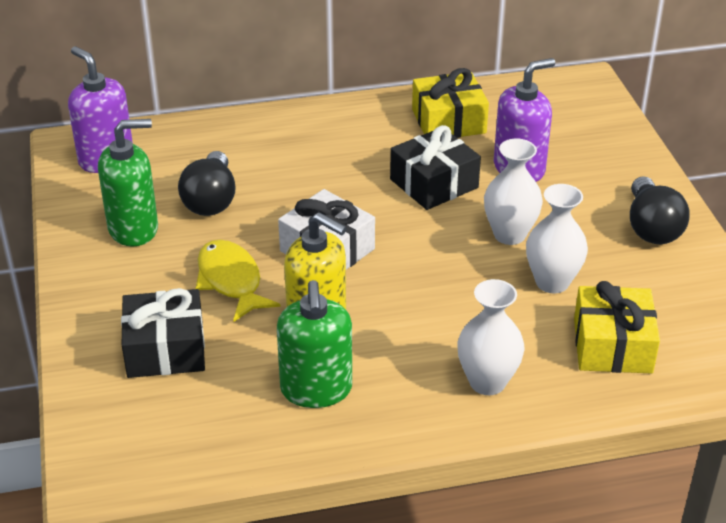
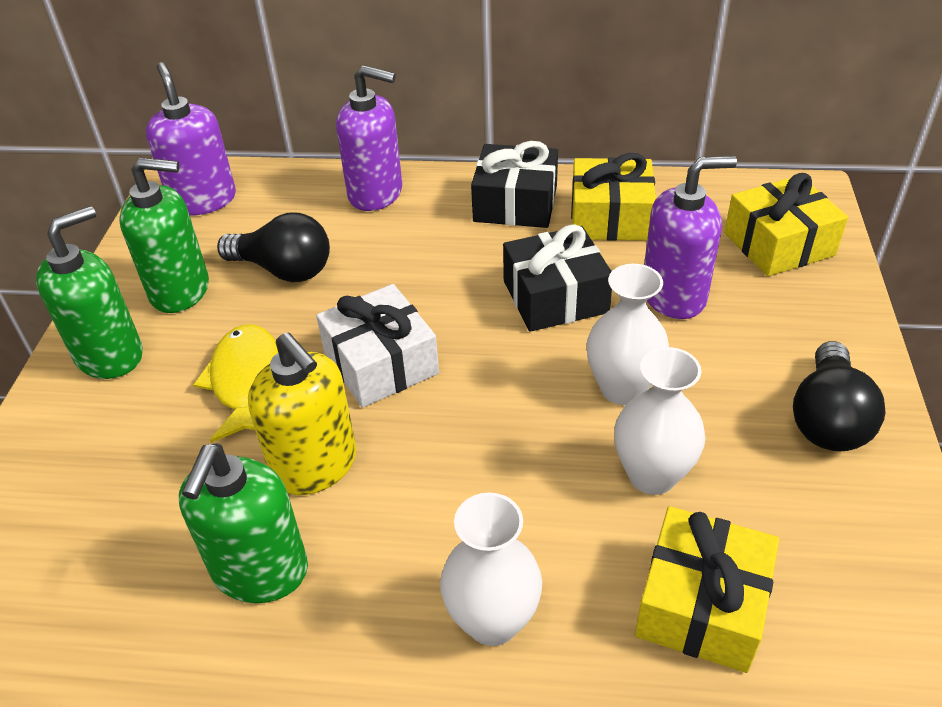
camera: 20 degrees right, 5 degrees up
black gift [121,288,205,378] -> black gift moved to [471,141,558,228]
black light bulb [178,151,236,216] -> black light bulb turned 90 degrees counterclockwise [217,212,330,282]
none -> green soap dispenser [36,206,143,379]
none -> purple soap dispenser [336,65,402,211]
none -> yellow gift [724,173,848,276]

